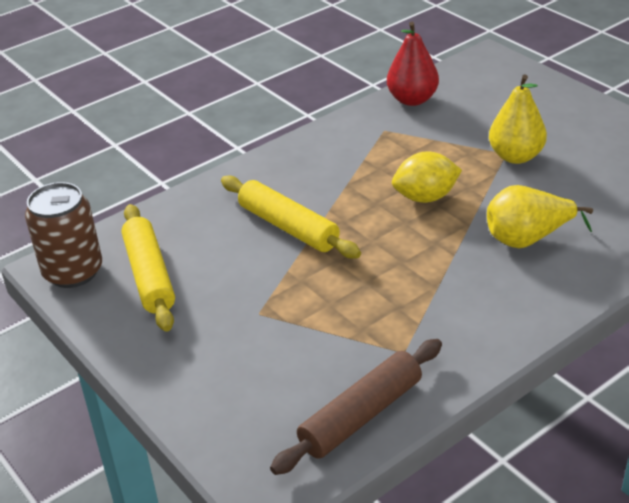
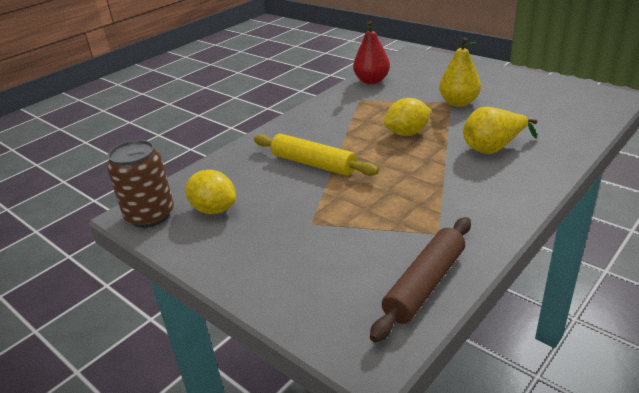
camera: 10 degrees left, 5 degrees down
yellow rolling pin [121,204,175,332] -> yellow lemon [185,170,236,214]

